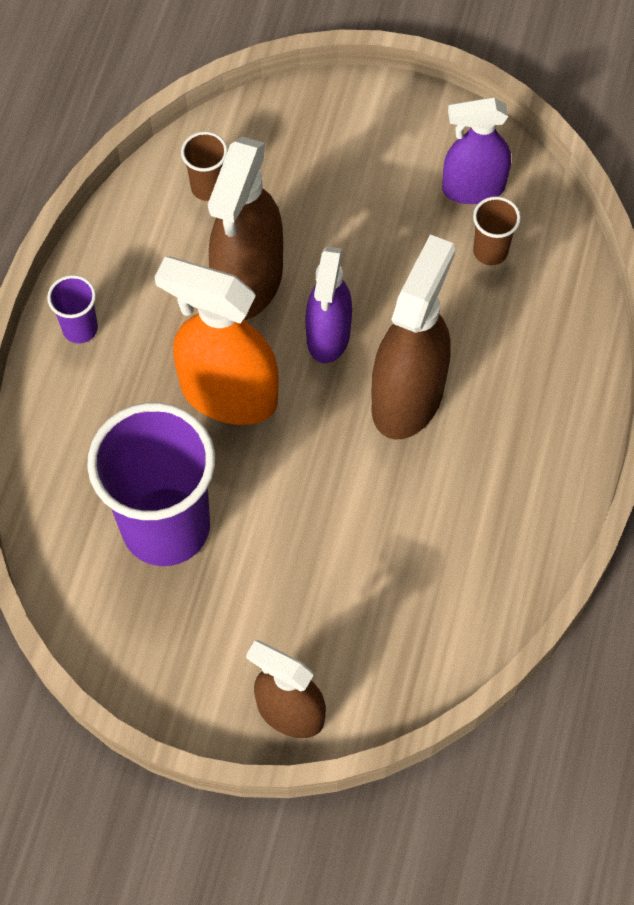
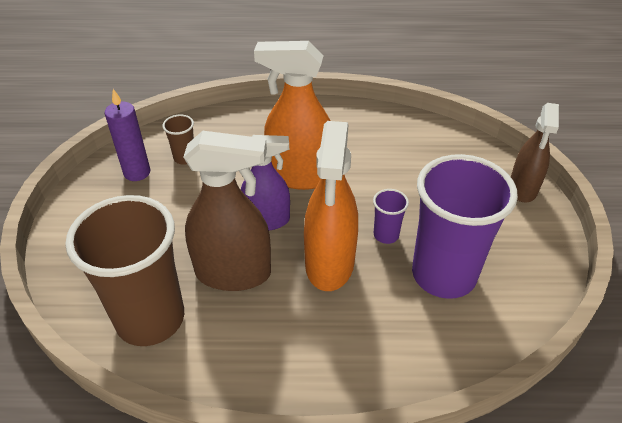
camera: 105 degrees left, 20 degrees down
purple cup [47,275,98,344] -> purple cup moved to [373,189,409,244]
brown cup [181,131,228,201] -> brown cup [65,195,184,346], size x2.37
brown spray bottle [372,234,455,440] -> orange spray bottle [254,41,331,190]
purple spray bottle [442,97,511,204] -> purple candle [104,89,150,181]

